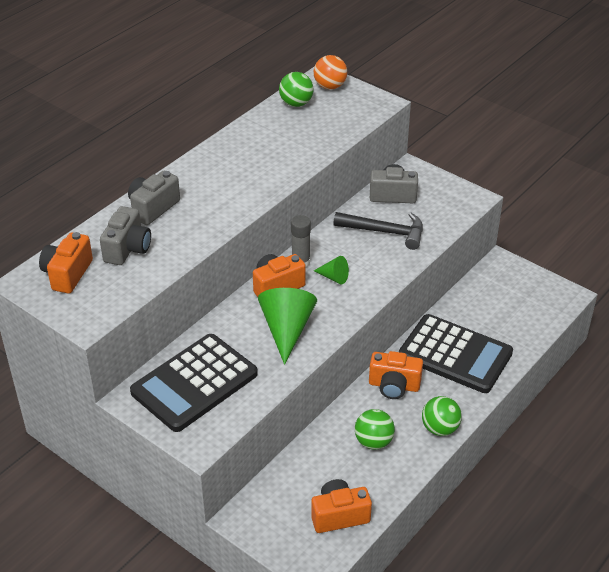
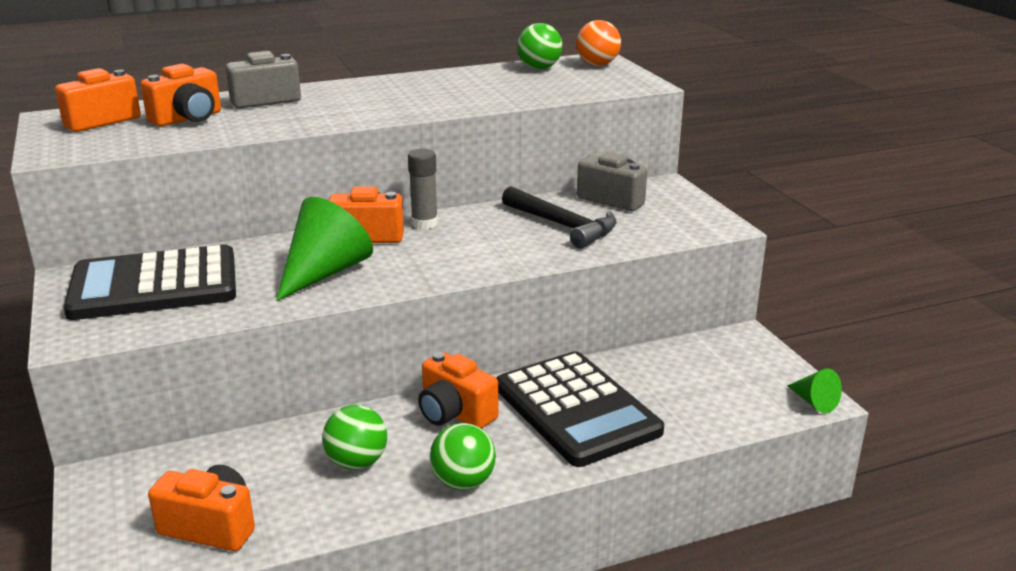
camera: 30 degrees right, 15 degrees down
grey camera [100,206,151,265] -> orange camera [140,64,221,126]
green cone [314,256,349,284] -> green cone moved to [787,368,842,413]

